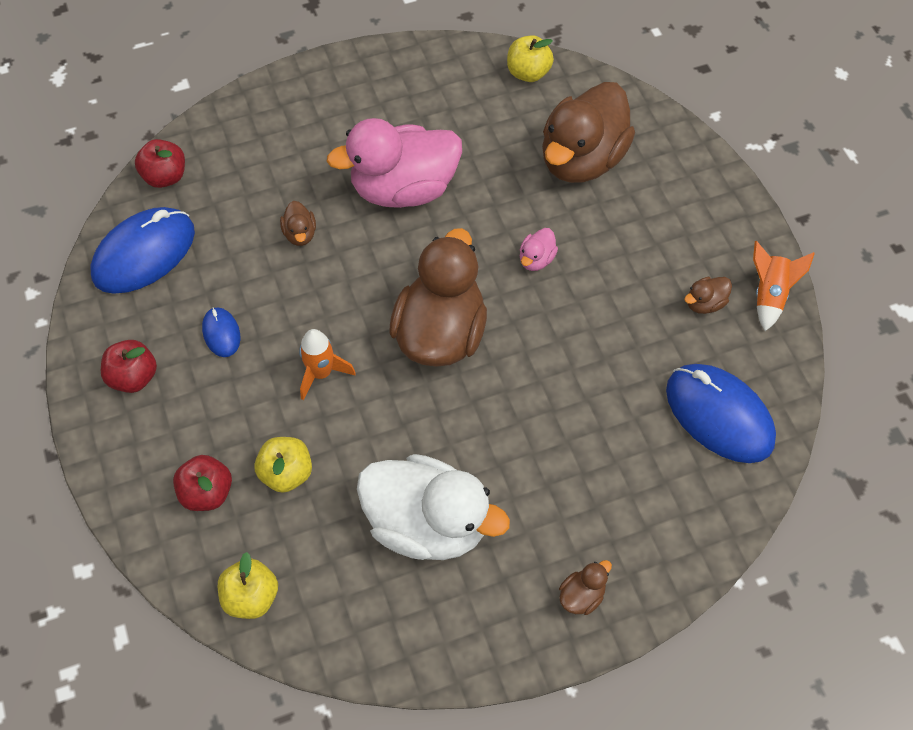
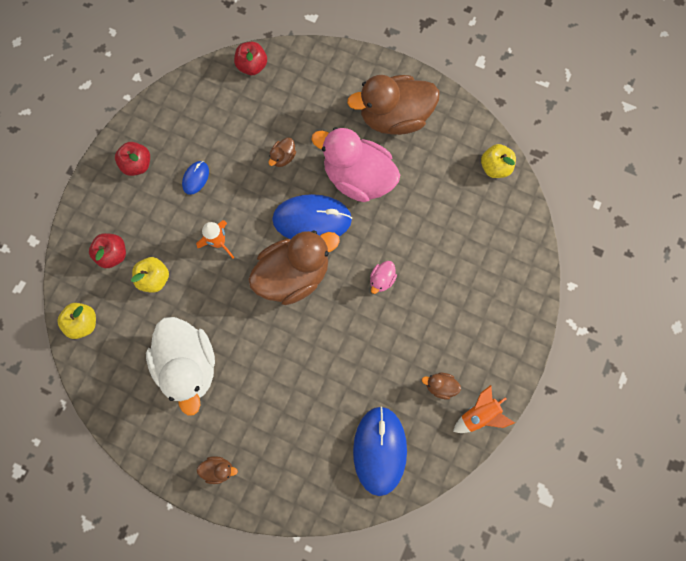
camera: 45 degrees right, 15 degrees up
blue mouse [90,207,195,294] -> blue mouse moved to [272,194,352,239]
pink duck [520,228,558,271] -> pink duck turned 45 degrees counterclockwise [370,261,397,294]
brown duck [542,82,635,183] -> brown duck moved to [347,75,440,135]

